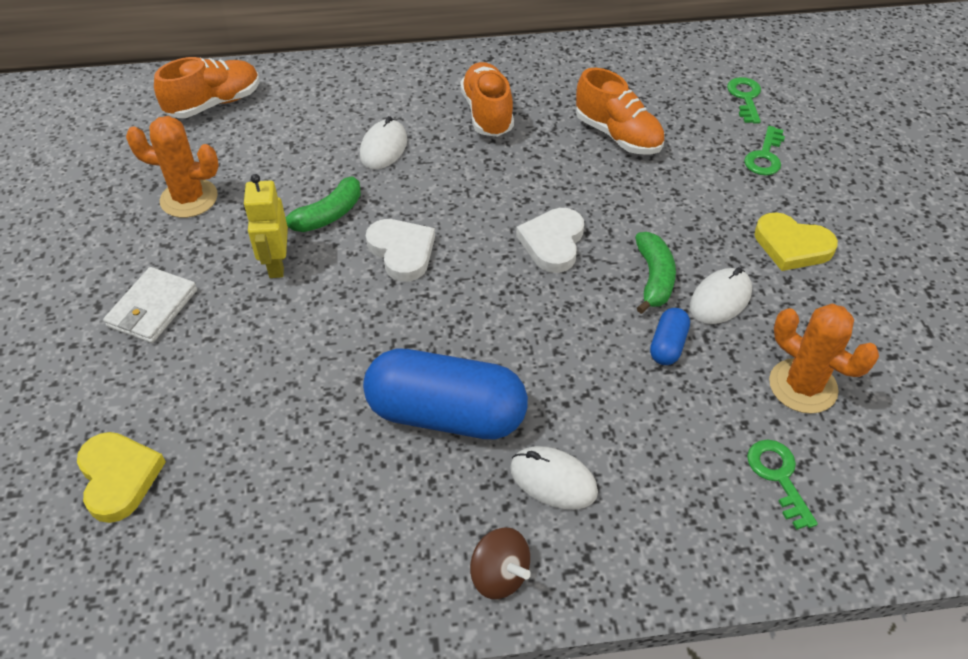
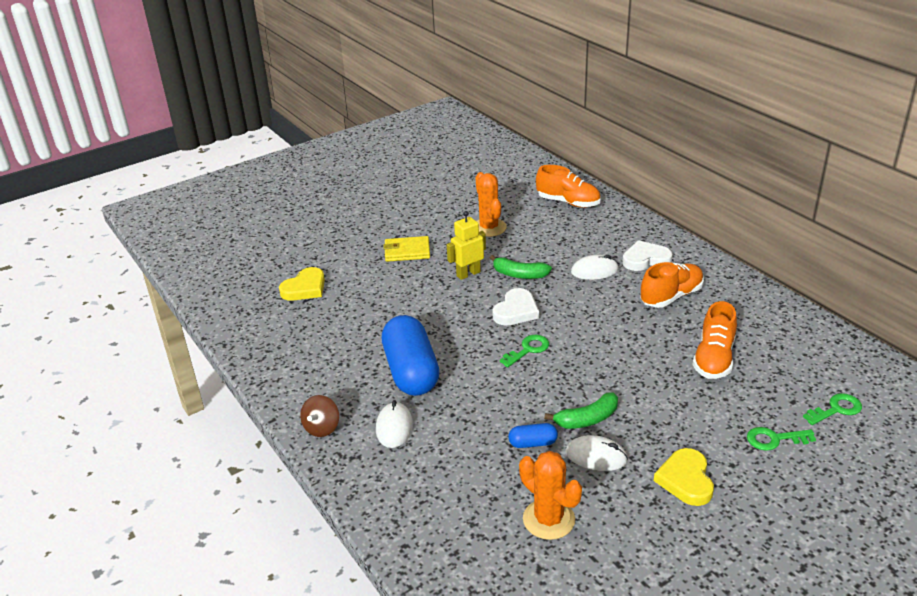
camera: 65 degrees right, 15 degrees down
white wallet [103,267,197,343] -> yellow wallet [383,236,430,262]
white heart [516,208,584,273] -> white heart moved to [622,240,673,271]
green key [747,440,818,530] -> green key moved to [500,335,549,367]
orange cactus [769,304,879,414] -> orange cactus turned 60 degrees counterclockwise [519,451,582,540]

